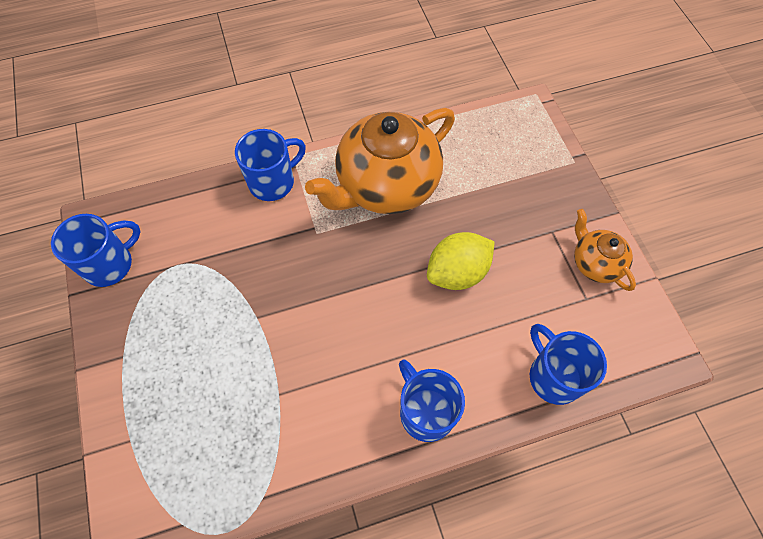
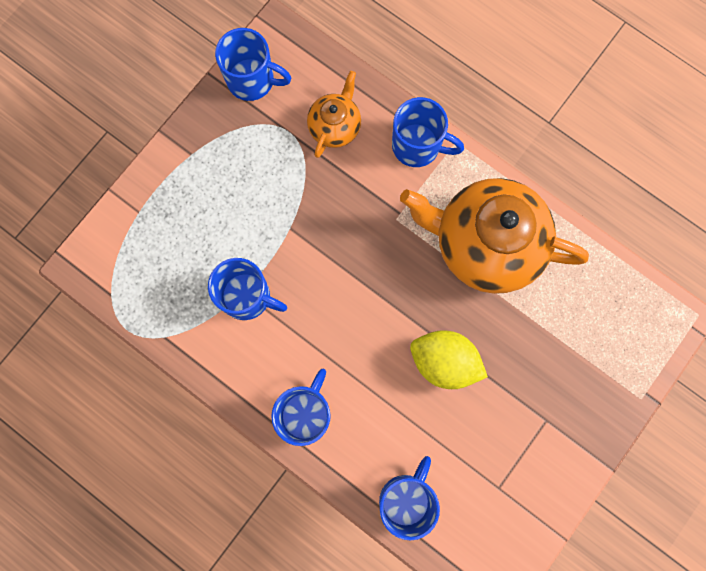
camera: 55 degrees right, 15 degrees up
orange teapot [574,209,636,291] -> orange teapot moved to [307,71,361,158]
none -> blue mug [208,258,287,320]

